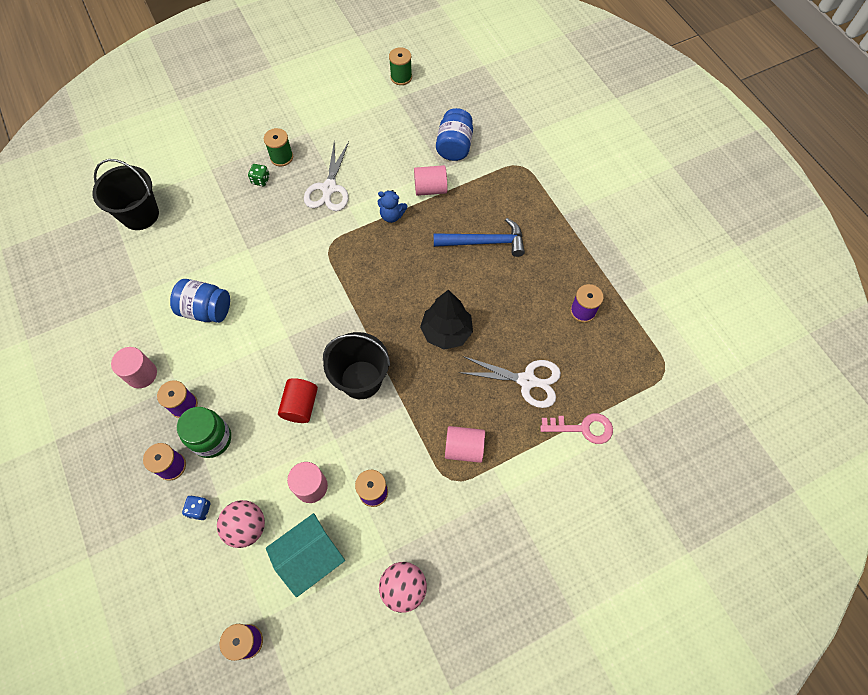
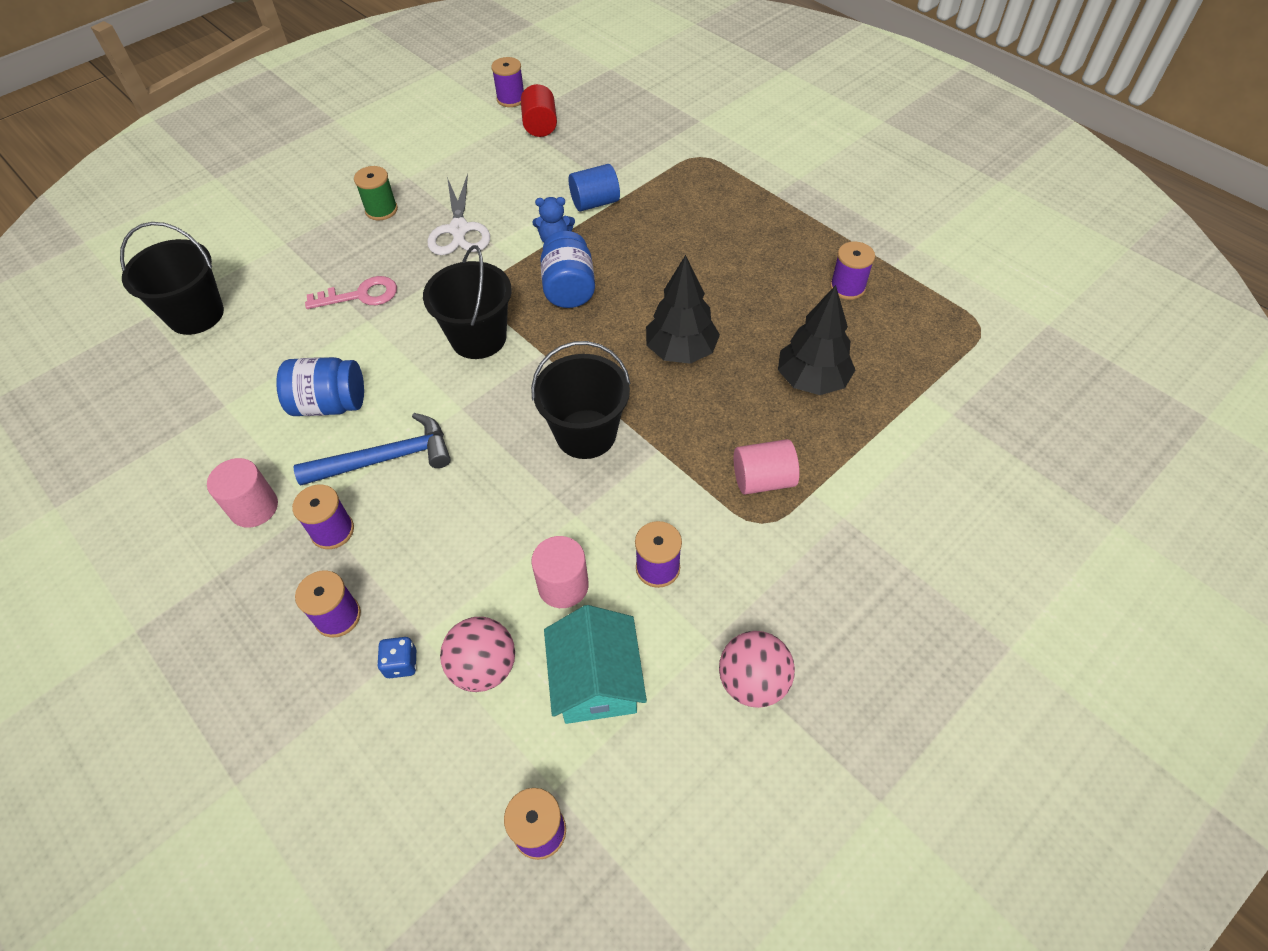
camera: 15 degrees left, 10 degrees down
green jar [177,407,231,458] -> none
green dice [248,164,270,186] -> none
turquoise house [266,513,345,597] -> turquoise house turned 45 degrees counterclockwise [544,605,647,724]
red cylinder [278,378,318,423] -> red cylinder moved to [521,84,557,137]
green spool [389,47,412,85] -> purple spool [491,57,524,107]
pink cylinder [414,165,447,196] -> blue cylinder [569,164,620,211]
blue hammer [434,218,525,257] -> blue hammer moved to [294,413,451,486]
blue jar [436,108,473,161] -> blue jar moved to [540,231,595,308]
white scissors [458,356,561,408] -> black tree [778,285,855,395]
pink key [540,413,613,444] -> pink key moved to [305,276,397,309]
none -> black bucket [423,245,512,359]

